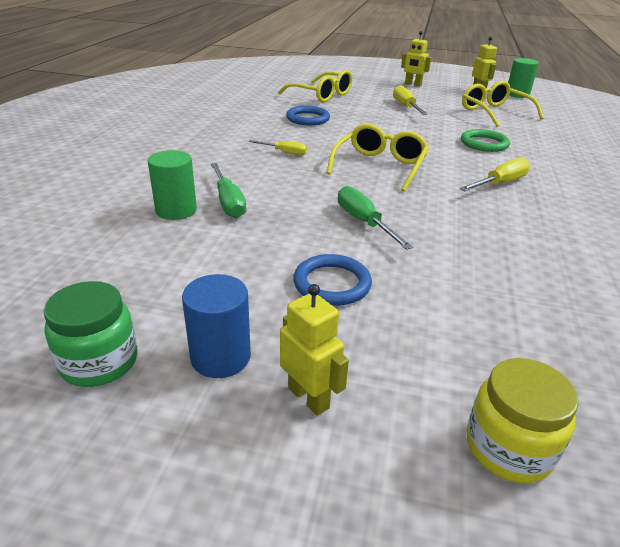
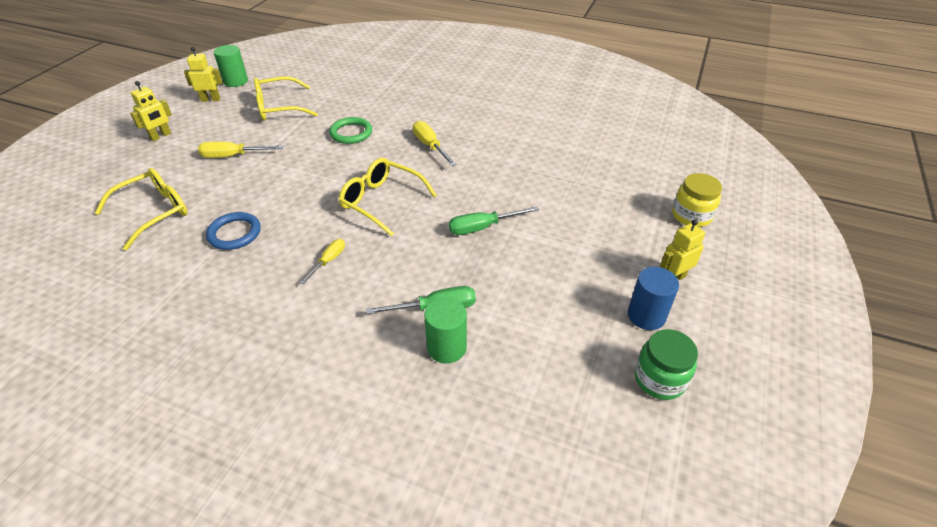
camera: 80 degrees left, 10 degrees up
blue ring [293,254,372,306] -> none

